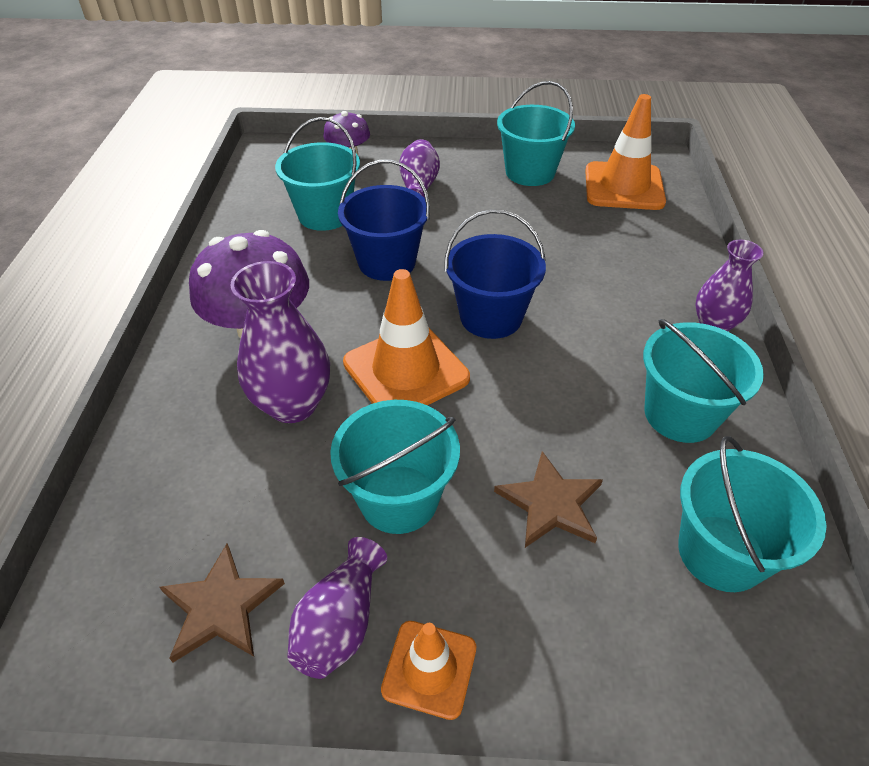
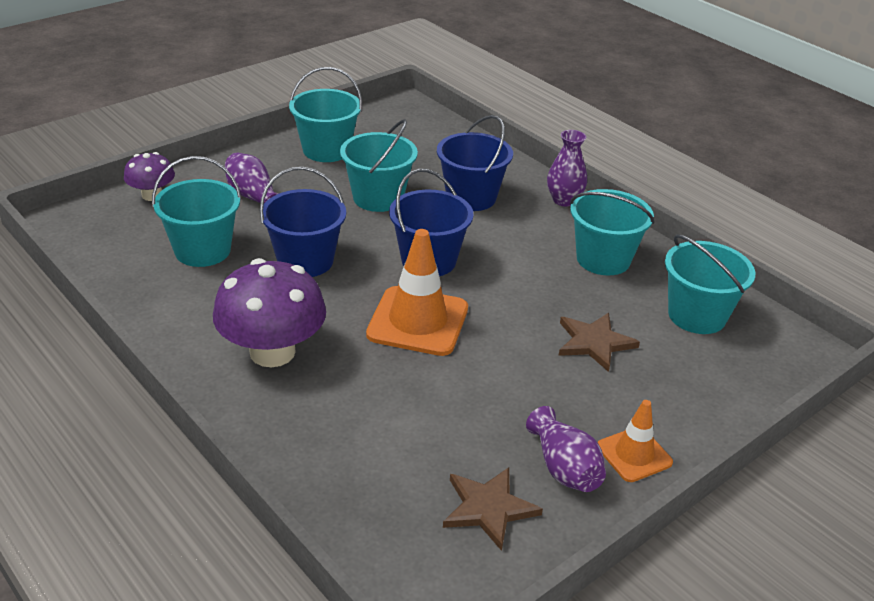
camera: 45 degrees left, 10 degrees down
purple vase [230,261,330,423] -> none
turquoise bucket [330,400,460,534] -> turquoise bucket moved to [340,119,418,212]
orange traffic cone [585,94,666,210] -> none
none -> blue bucket [437,115,513,211]

